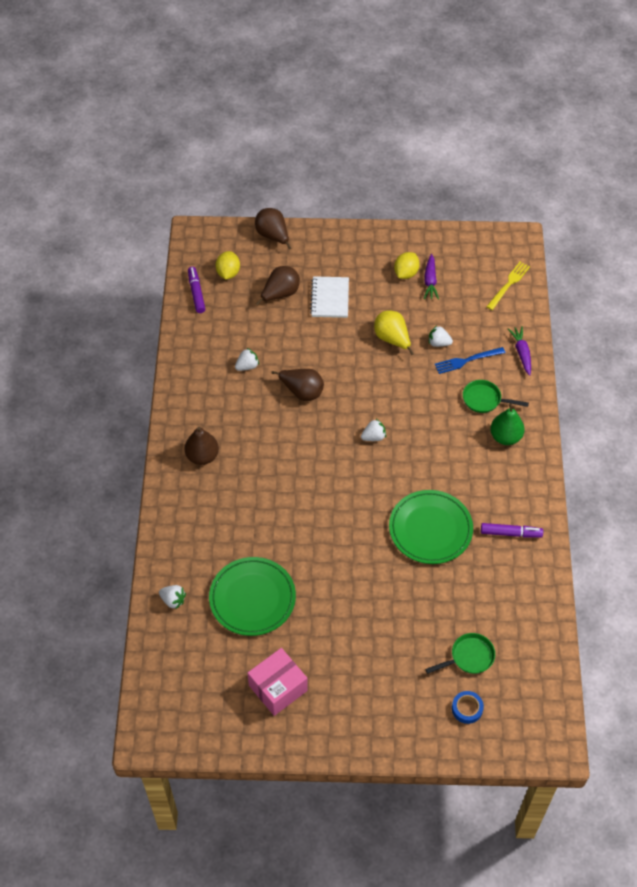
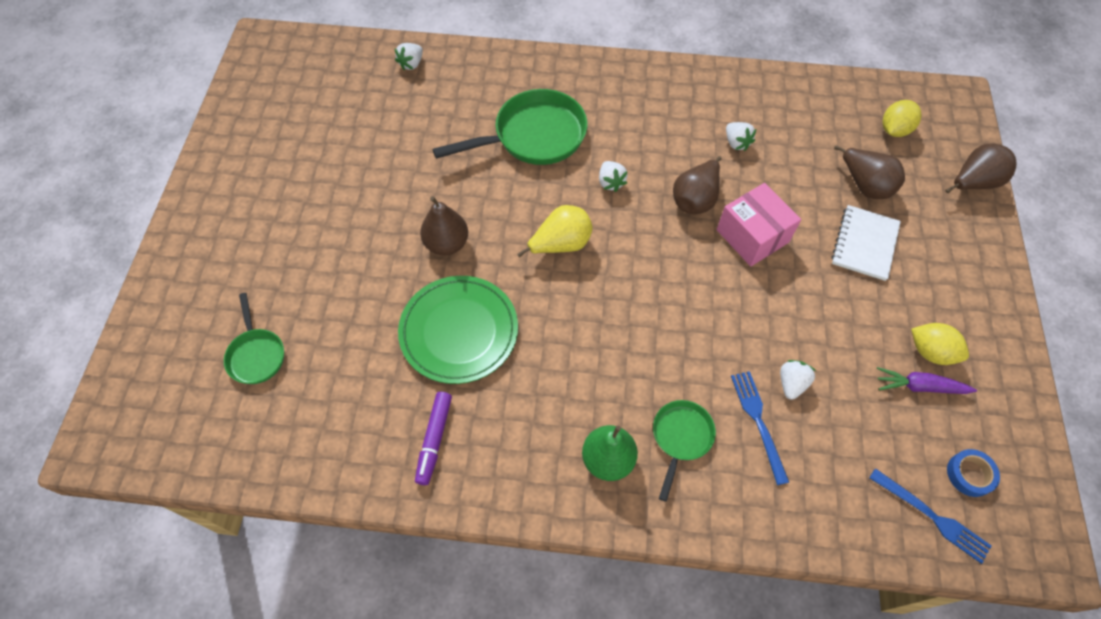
camera: 95 degrees right, 5 degrees up
brown pear [184,427,219,465] -> brown pear moved to [420,196,468,255]
purple marker [188,267,205,313] -> none
green plate [209,557,296,636] -> none
yellow lemon [216,251,240,279] -> yellow lemon turned 60 degrees counterclockwise [882,100,922,137]
pink box [247,648,308,716] -> pink box moved to [717,183,801,266]
white notebook [310,276,349,318] -> white notebook turned 75 degrees counterclockwise [832,205,901,281]
white strawberry [361,419,386,441] -> white strawberry moved to [599,161,628,192]
yellow pear [374,310,414,355] -> yellow pear moved to [517,205,593,257]
blue tape [452,691,484,724] -> blue tape moved to [947,449,1000,497]
yellow fork [486,262,530,310] -> blue fork [869,468,991,564]
purple carrot [508,326,531,376] -> none
none -> green pan [433,89,588,165]

